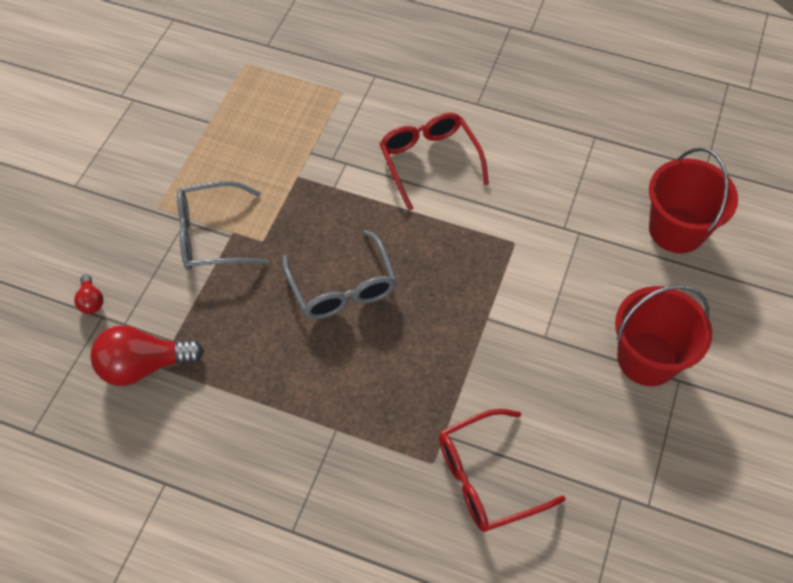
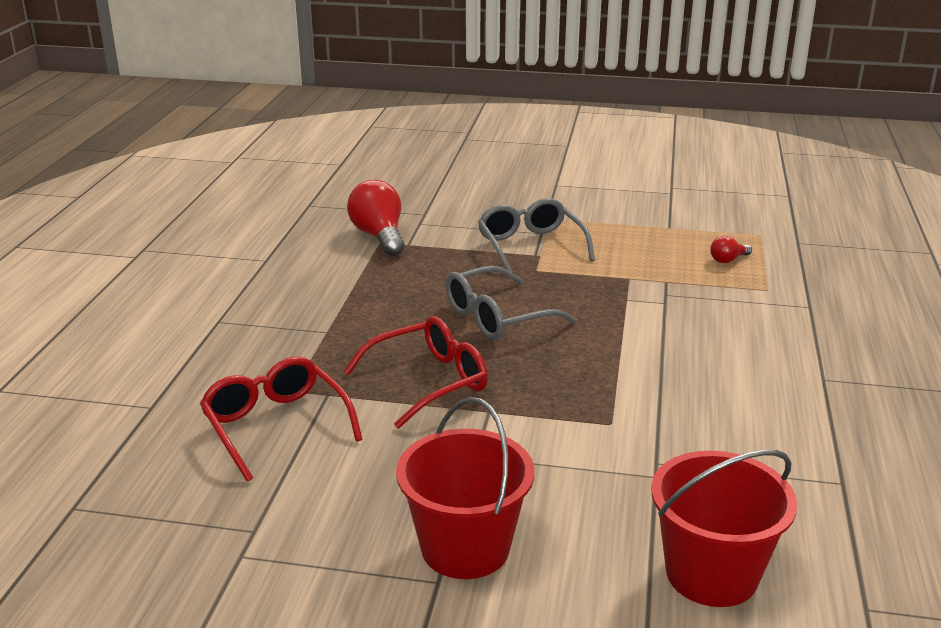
camera: 80 degrees right, 30 degrees down
red light bulb [74,274,103,314] -> red light bulb moved to [710,236,752,263]
red glasses [380,113,489,211] -> red glasses moved to [343,316,488,429]

